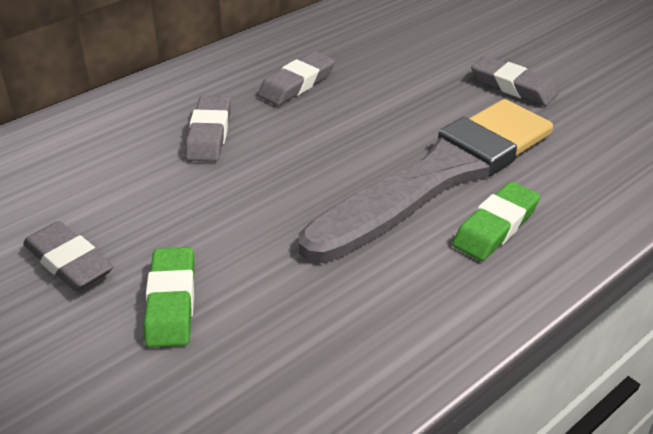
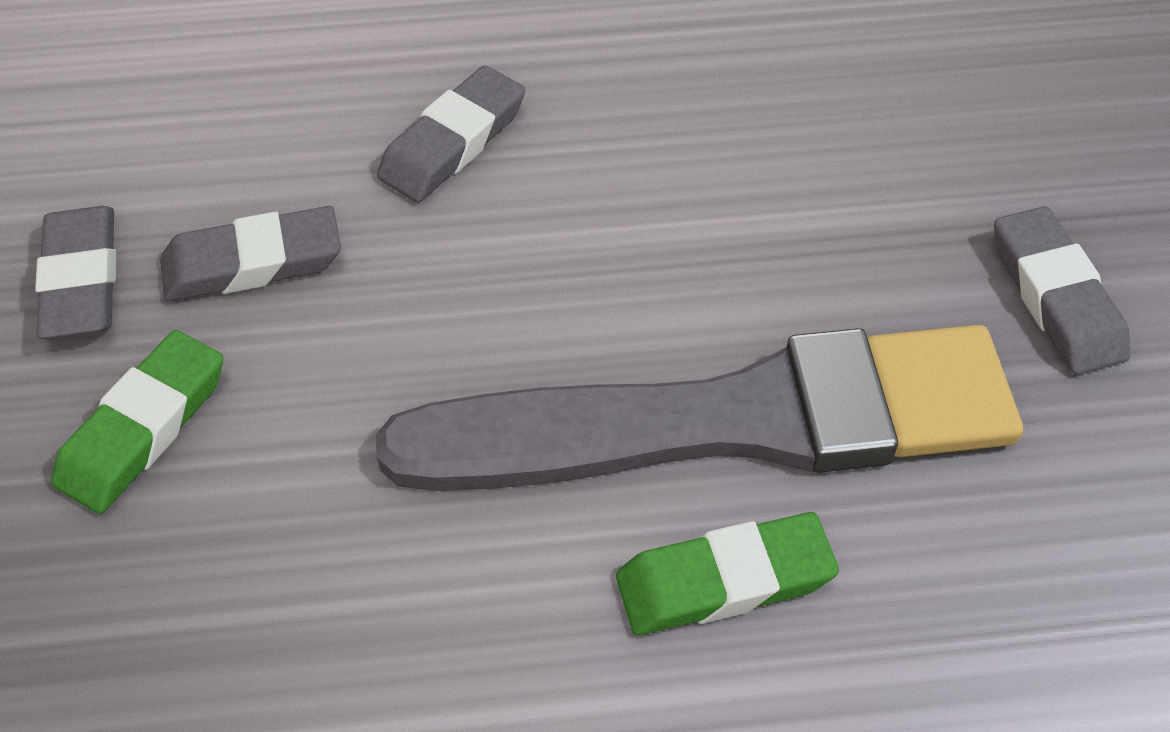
camera: 35 degrees right, 15 degrees up
grey eraser [258,52,335,106] -> grey eraser moved to [160,206,341,302]

